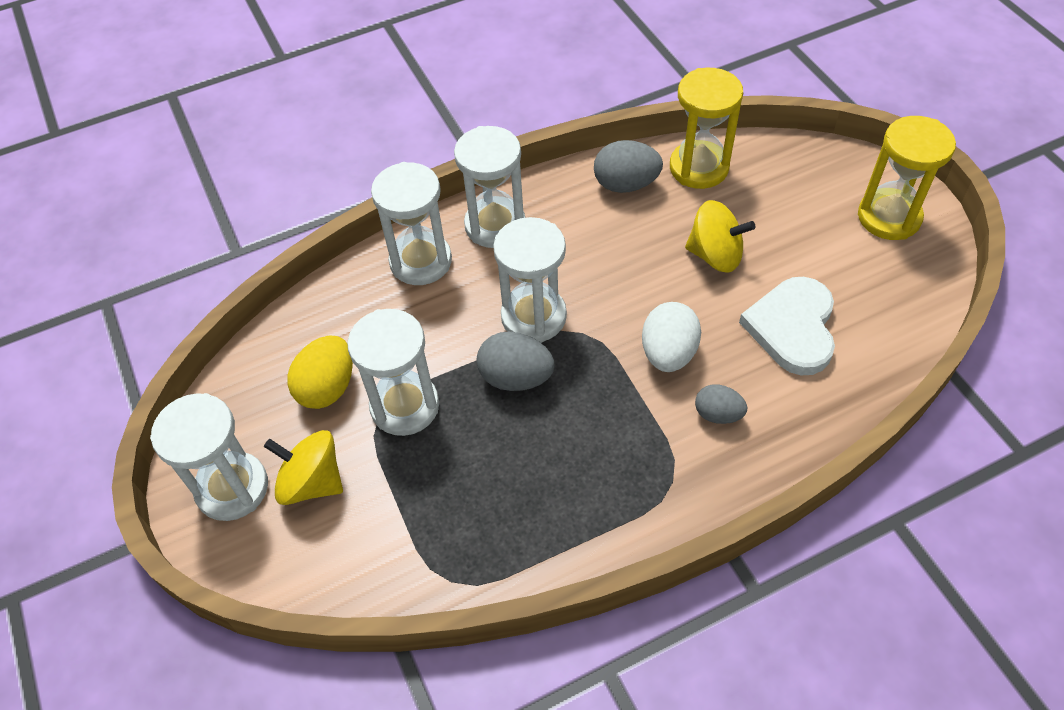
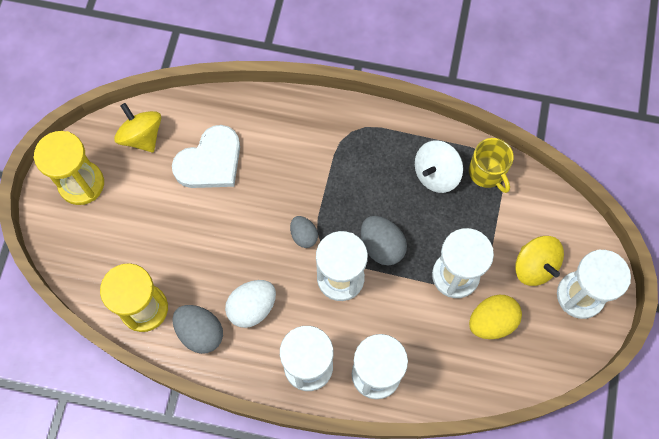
camera: 145 degrees left, 15 degrees up
white egg [642,302,701,372] -> white egg moved to [225,280,276,328]
yellow spinning top [685,200,755,273] -> yellow spinning top moved to [114,103,161,152]
grey egg [695,384,747,424] -> grey egg moved to [290,216,318,248]
none -> white spinning top [415,140,463,193]
none -> yellow mug [469,138,514,193]

